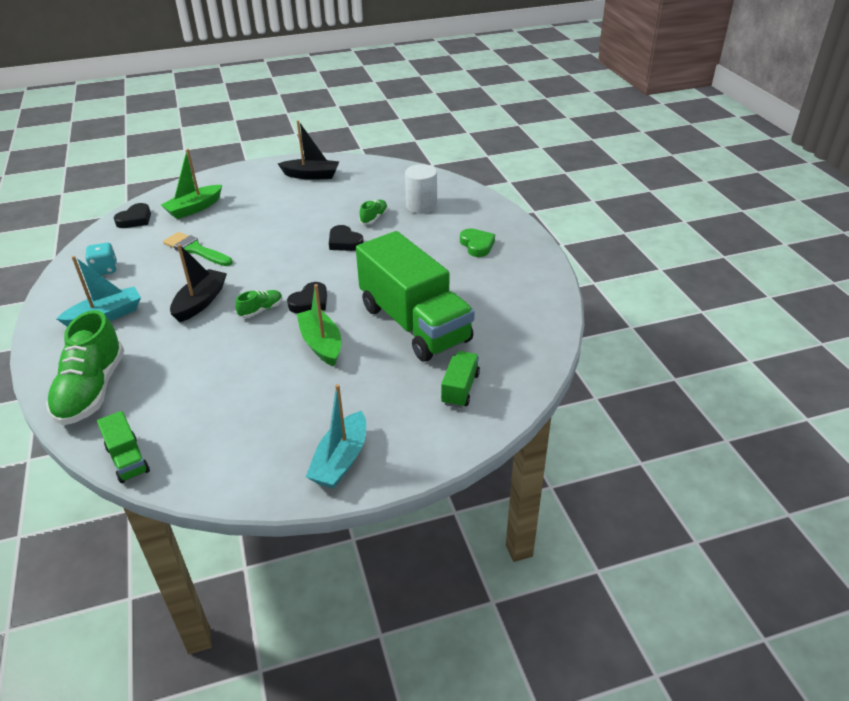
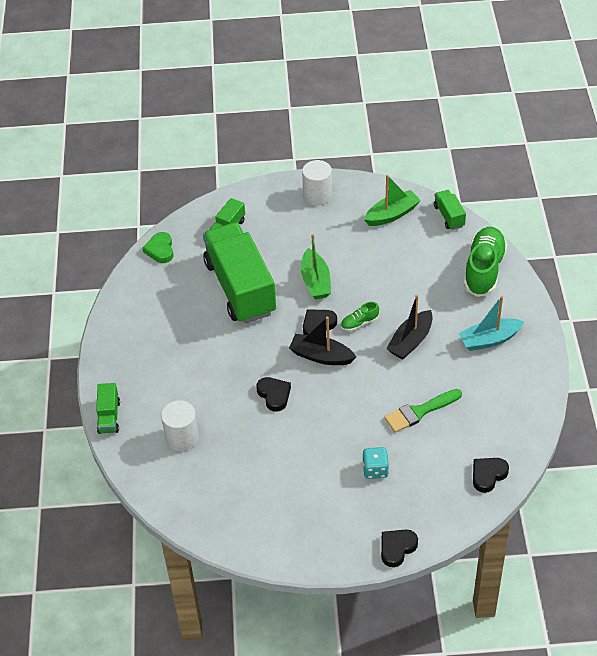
camera: 165 degrees left, 10 degrees up
turquoise dice [85,243,117,275] -> turquoise dice moved to [362,447,389,479]
green boat [161,149,222,219] -> green boat moved to [364,175,421,226]
green brush [163,232,233,266] -> green brush turned 105 degrees clockwise [384,389,462,433]
black boat [278,120,340,180] -> black boat moved to [289,317,356,365]
turquoise boat [306,384,366,489] -> white cylinder [302,160,332,206]
green shoe [359,200,388,224] -> none
green heart [460,228,495,257] -> green heart moved to [142,232,173,263]
none -> green truck [96,383,120,434]
none -> black heart [381,530,418,567]

